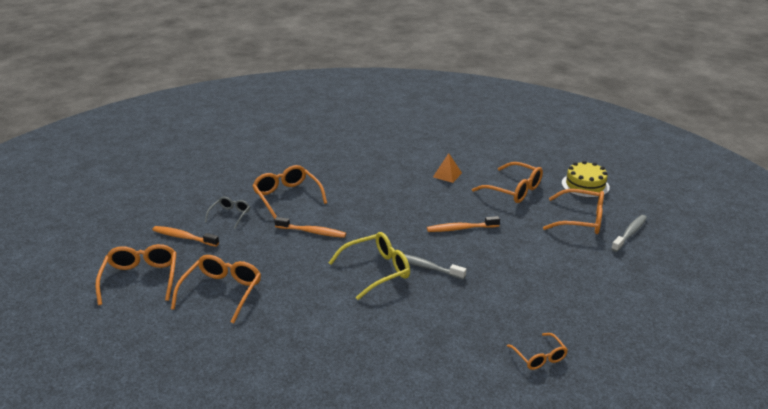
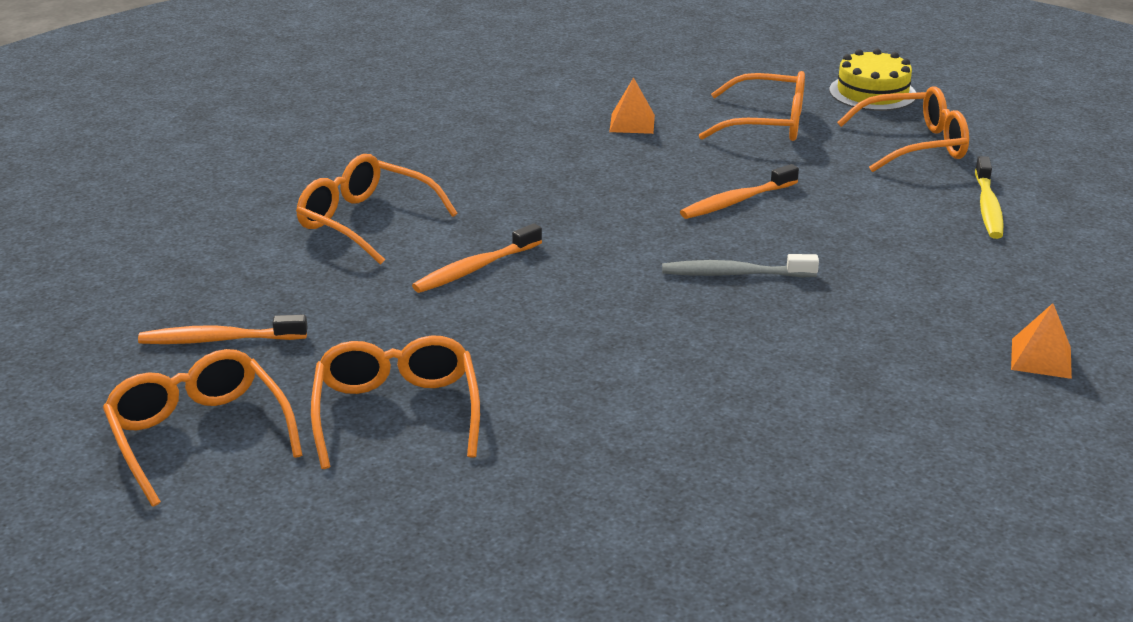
camera: 25 degrees left, 0 degrees up
grey glasses [205,197,250,229] -> none
orange toothbrush [274,217,346,238] -> orange toothbrush turned 150 degrees clockwise [412,223,542,293]
yellow glasses [329,232,410,300] -> none
orange glasses [507,333,568,370] -> orange pyramid [1011,303,1072,379]
grey toothbrush [611,215,647,252] -> none
none -> yellow toothbrush [975,156,1004,239]

